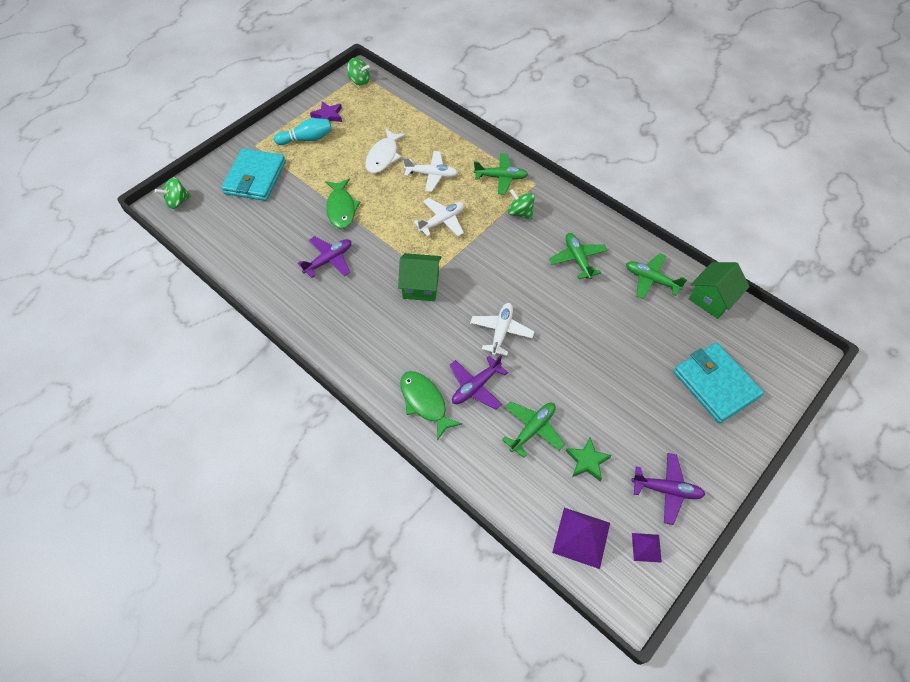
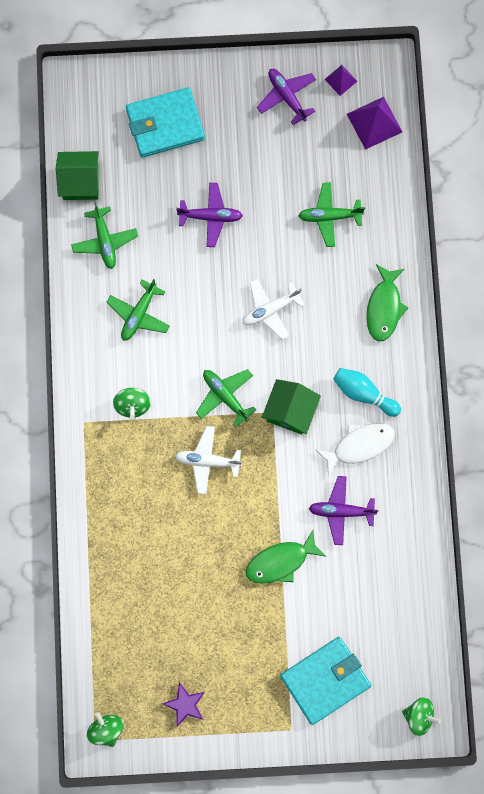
camera: 135 degrees left, 20 degrees up
turquoise bowling pin [274,118,332,145] -> turquoise bowling pin moved to [333,368,401,417]
green fish [325,179,361,229] -> green fish turned 150 degrees counterclockwise [246,530,326,584]
white fish [365,128,406,173] -> white fish moved to [316,423,395,477]
green house [398,253,441,301] -> green house turned 60 degrees clockwise [262,379,321,434]
white plane [403,151,458,192] -> none
purple plane [449,355,508,410] -> purple plane moved to [176,183,243,247]
green plane [474,153,528,195] -> green plane moved to [196,369,256,427]
green star [566,437,612,482] -> none
turquoise wallet [673,343,764,423] -> turquoise wallet turned 60 degrees clockwise [126,87,205,158]

